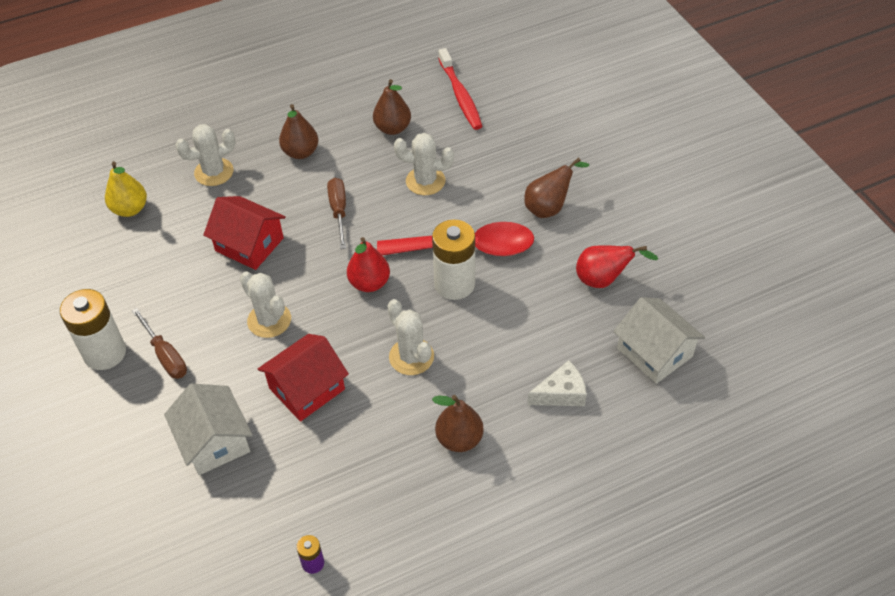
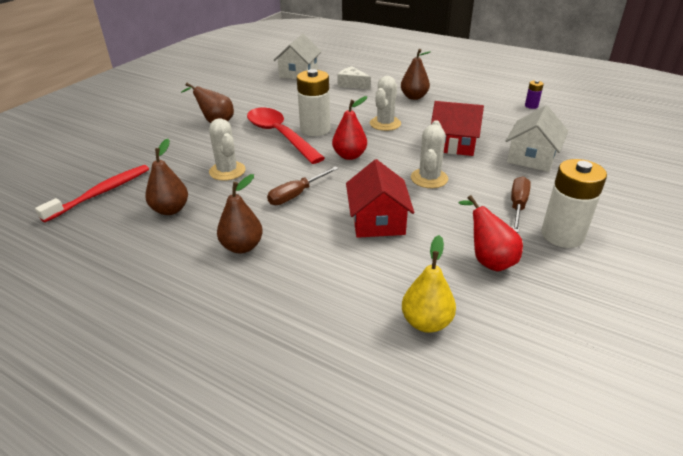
camera: 125 degrees left, 15 degrees down
white cactus [175,124,236,186] -> none
red pear [576,246,658,288] -> red pear moved to [459,195,523,271]

